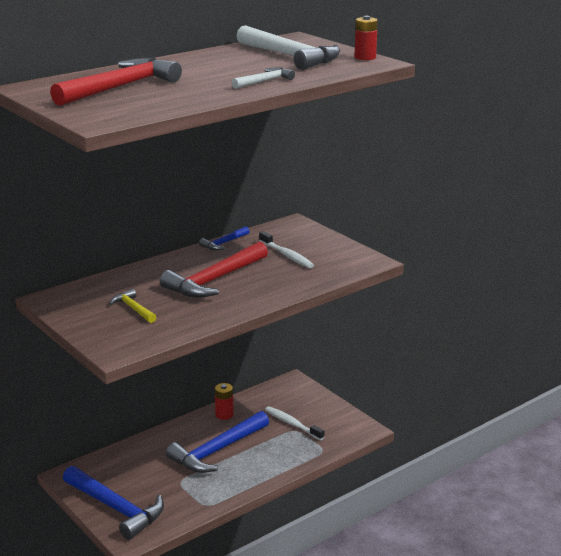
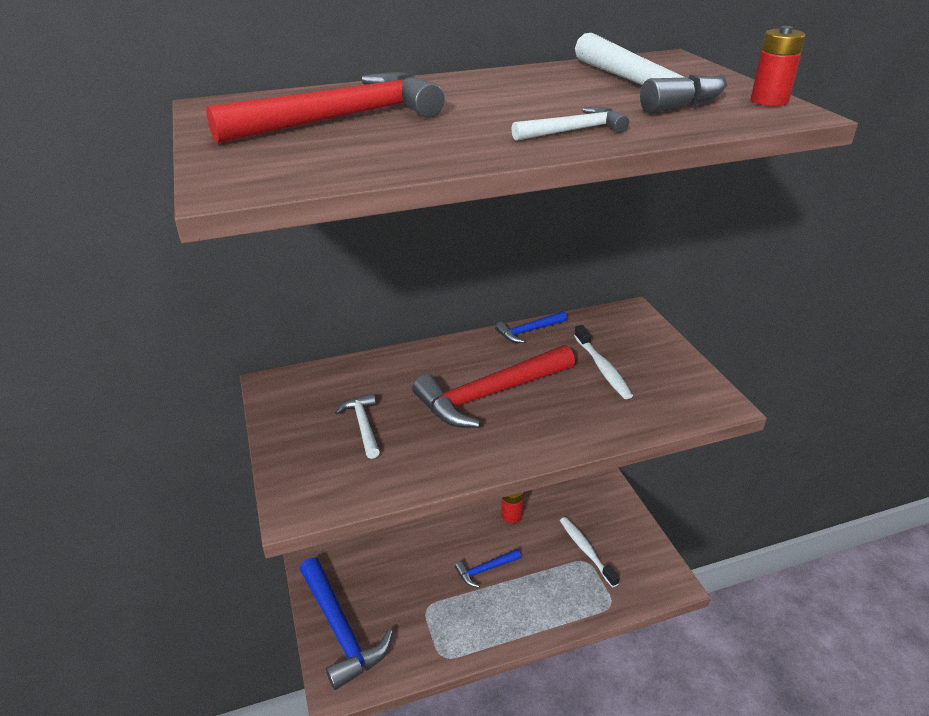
camera: 20 degrees right, 10 degrees up
yellow hammer [110,289,156,323] -> white hammer [335,393,380,459]
blue hammer [166,411,269,473] -> blue hammer [455,549,521,587], size x0.49

